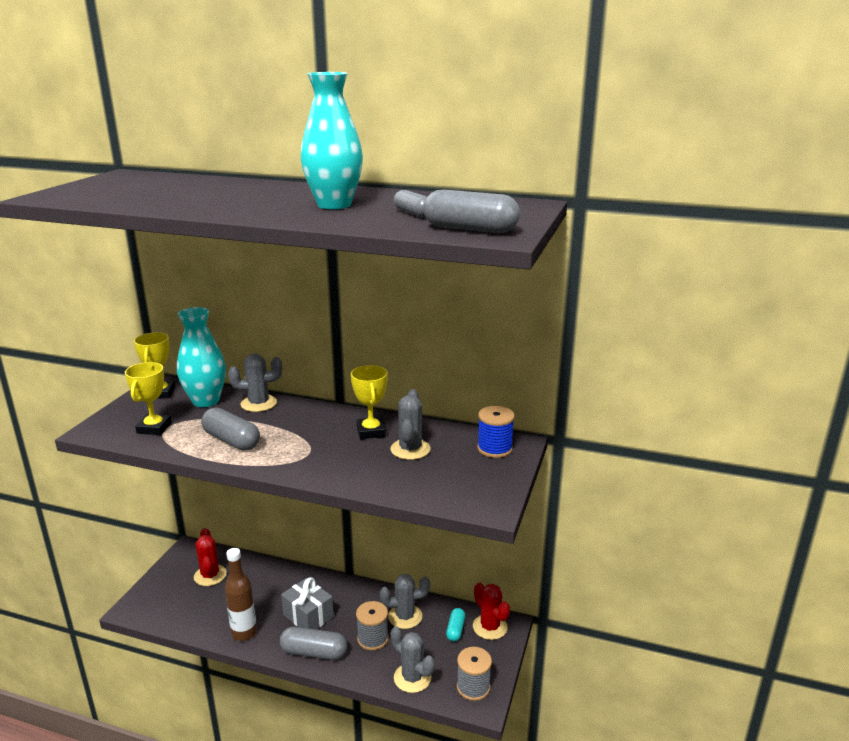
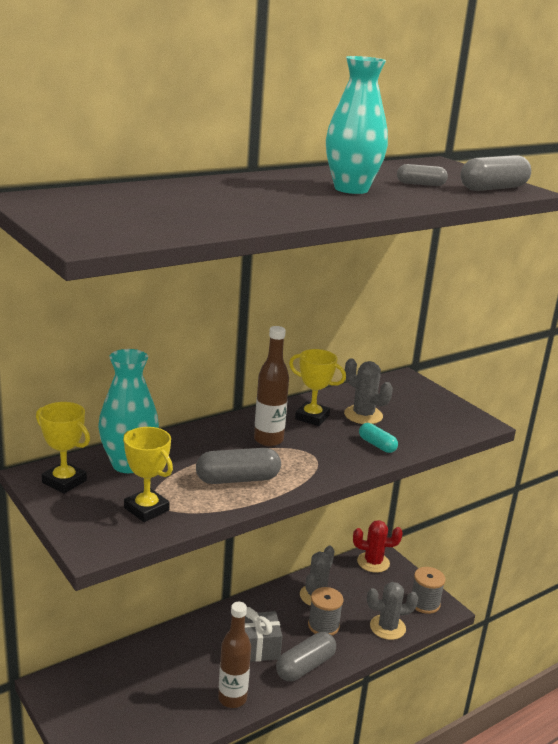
camera: 55 degrees left, 0 degrees up
red cactus [194,528,227,586] -> none
grey cactus [228,354,282,412] -> none
turquoise capsule [446,608,465,641] -> turquoise capsule moved to [359,423,398,453]
blue spool [477,406,515,458] -> none
none -> brown bottle [254,326,289,446]

